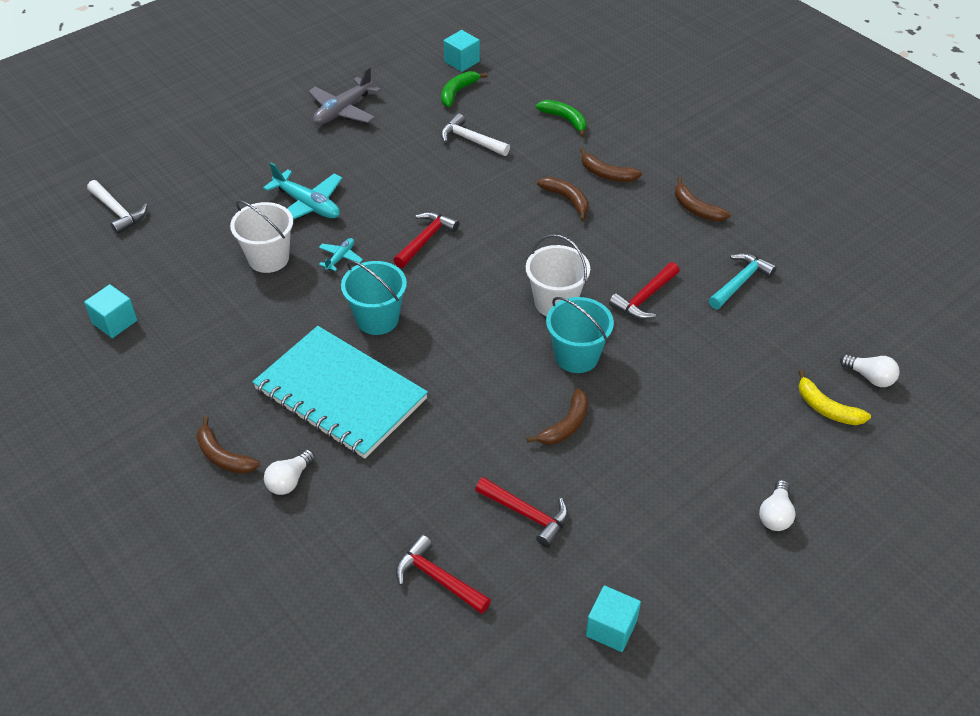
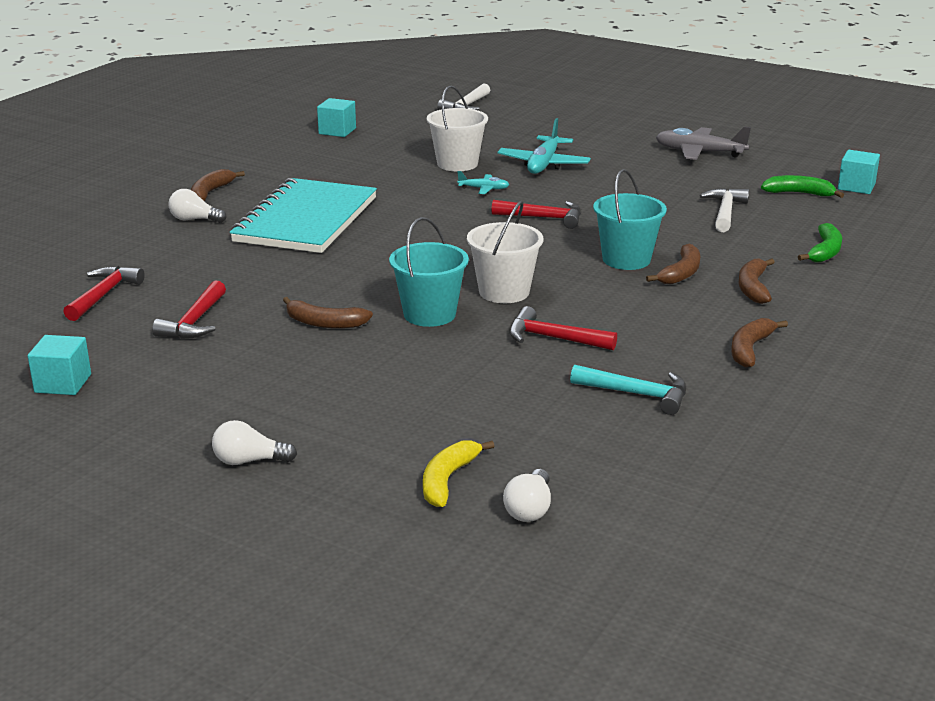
camera: 70 degrees right, 20 degrees down
turquoise bucket [341,260,407,335] -> turquoise bucket moved to [593,169,667,270]

